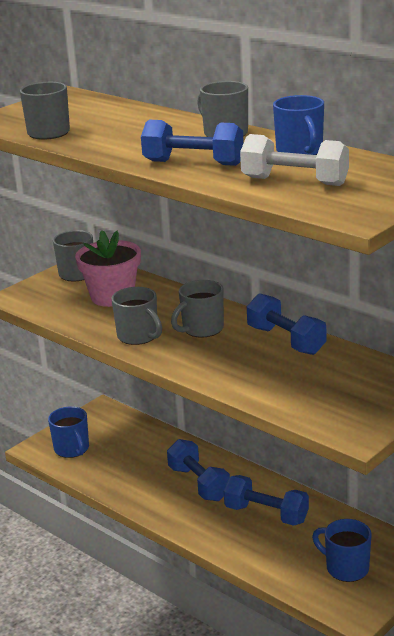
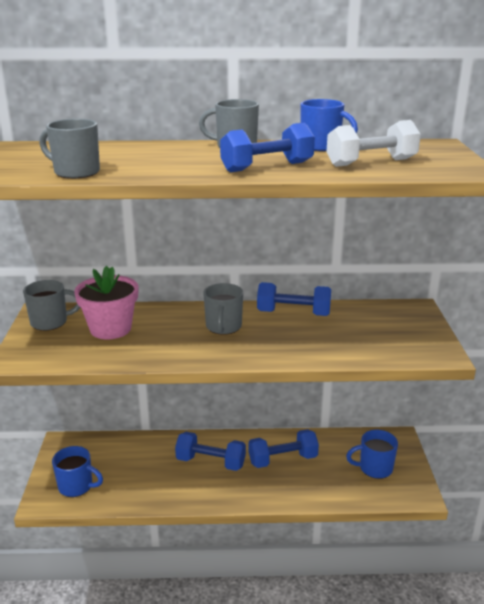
camera: 45 degrees left, 0 degrees up
grey mug [111,287,162,345] -> none

